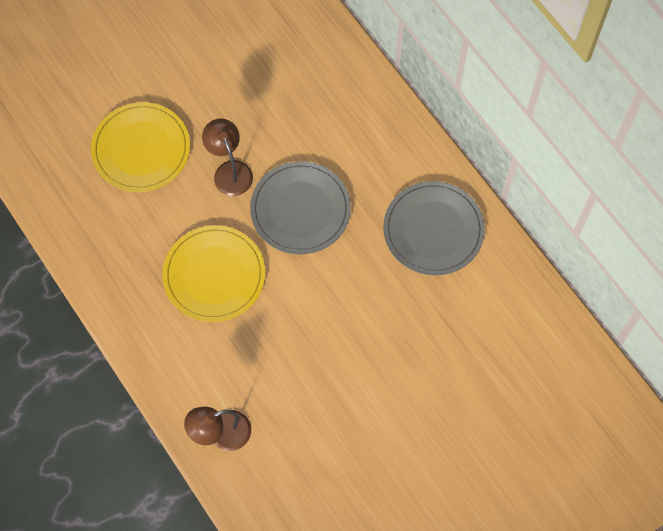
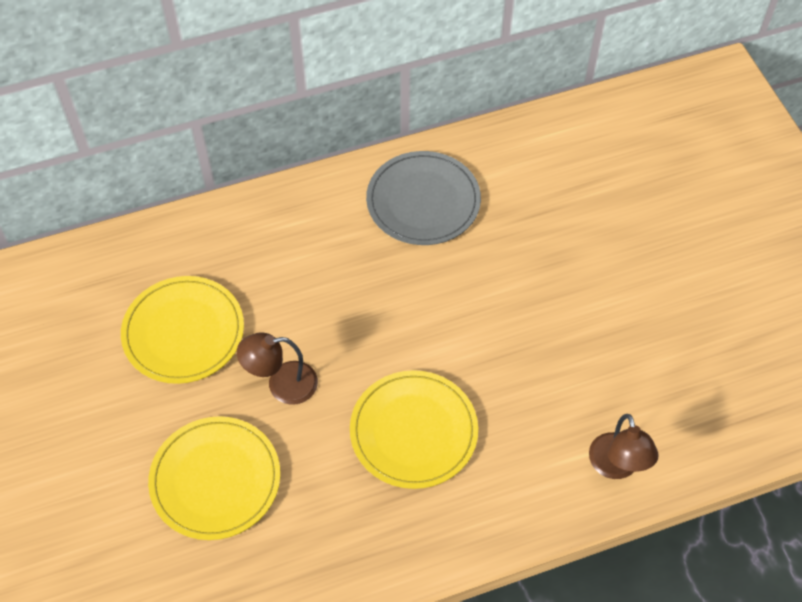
camera: 75 degrees left, 10 degrees down
grey plate [250,161,351,254] -> none
none -> yellow plate [121,276,244,384]

